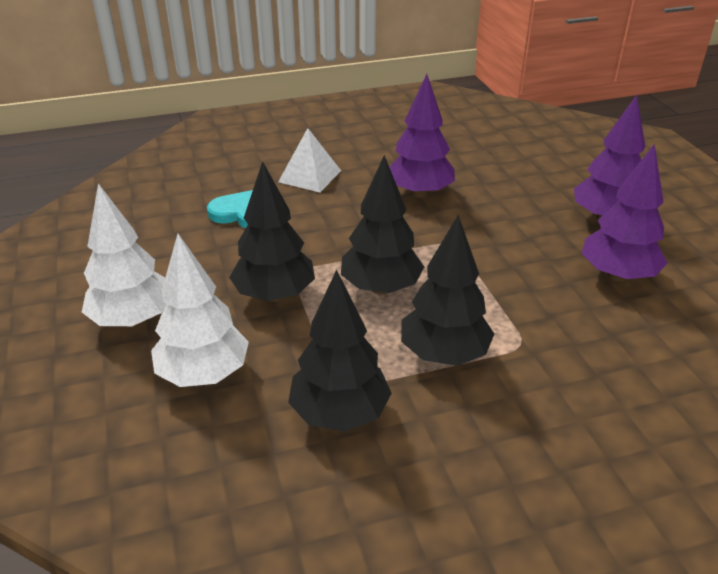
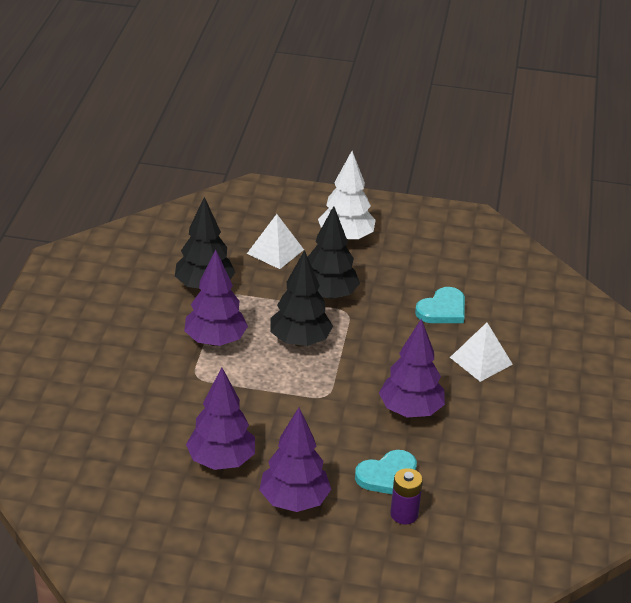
camera: 115 degrees right, 0 degrees up
white tree [151,234,249,387] -> white pyramid [247,214,304,269]
black tree [401,215,494,366] -> purple tree [184,250,248,346]
none -> turquoise heart [355,450,417,494]
none -> purple battery [390,468,423,524]

